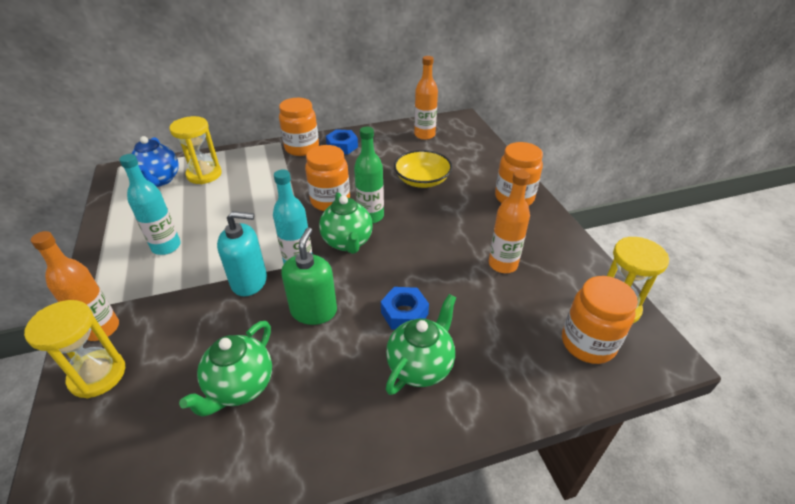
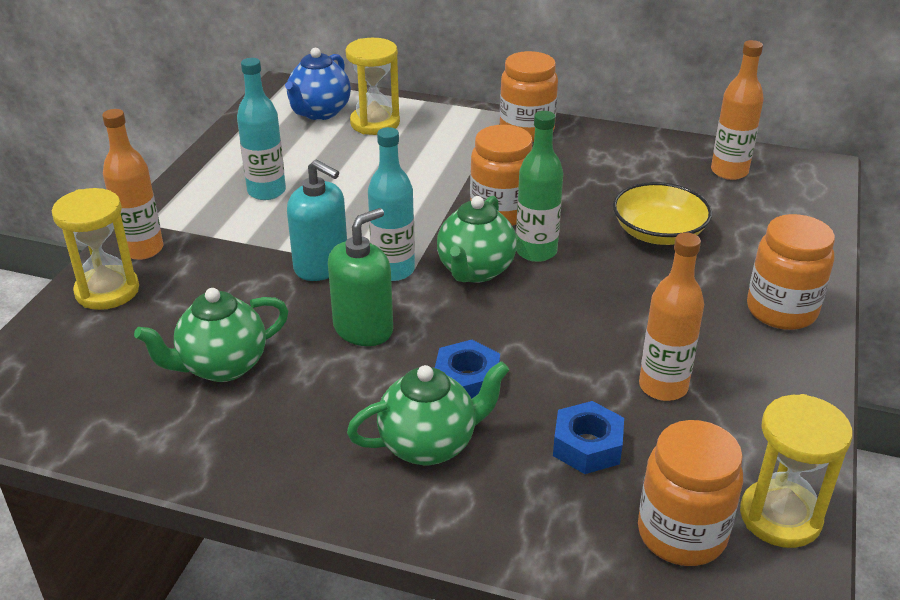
camera: 35 degrees right, 5 degrees down
blue nut [326,129,358,154] -> blue nut moved to [553,401,624,474]

